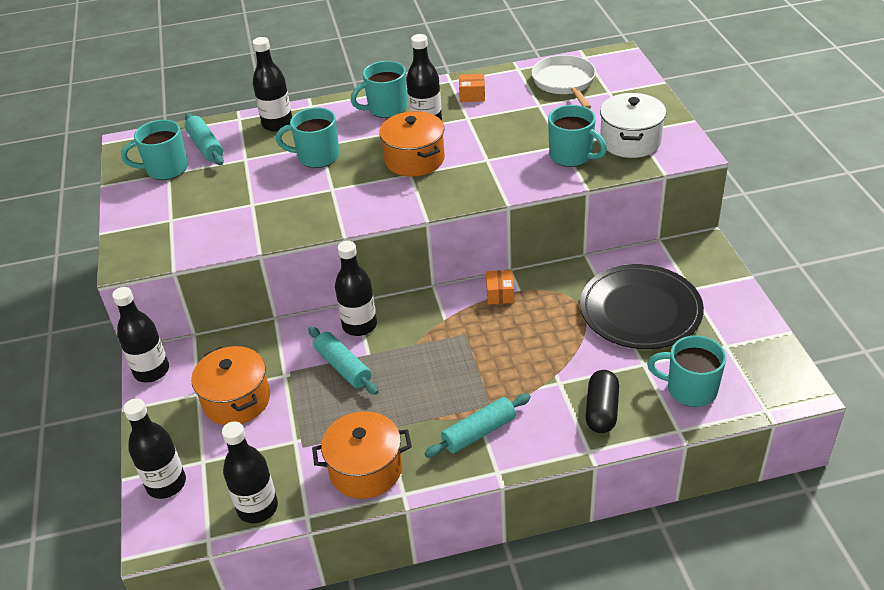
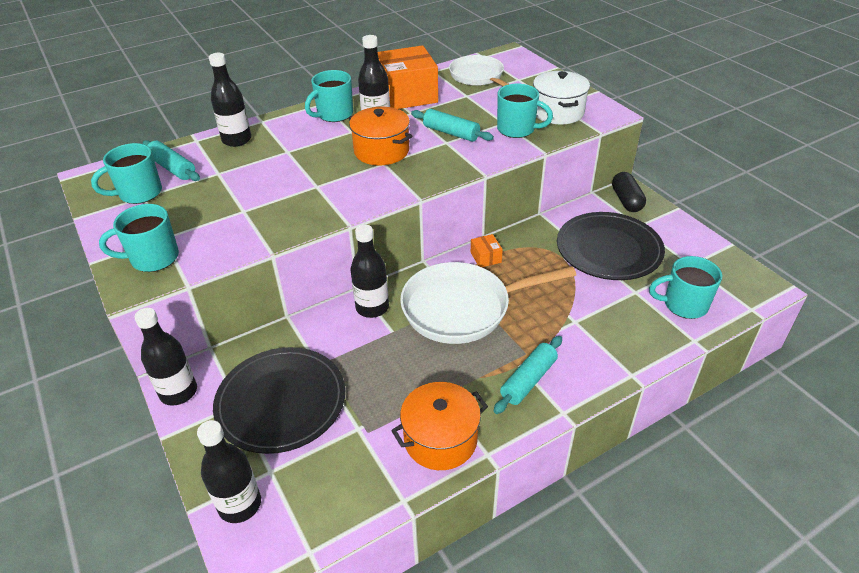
camera: 20 degrees left, 0 degrees up
orange pot [191,346,270,425] -> black plate [213,347,345,454]
black bottle [222,421,278,523] -> none
turquoise mug [276,107,340,168] -> turquoise mug moved to [99,204,179,272]
turquoise rolling pin [308,327,378,395] -> turquoise rolling pin moved to [411,109,494,142]
orange box [459,74,485,102] -> orange box [378,45,438,109], size x2.43
black capsule [585,370,619,433] -> black capsule moved to [612,172,646,212]
none -> white pan [400,262,576,344]

